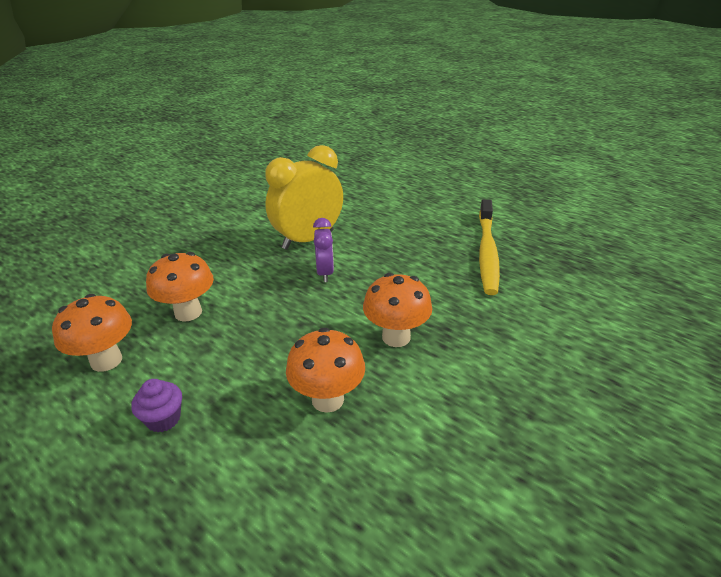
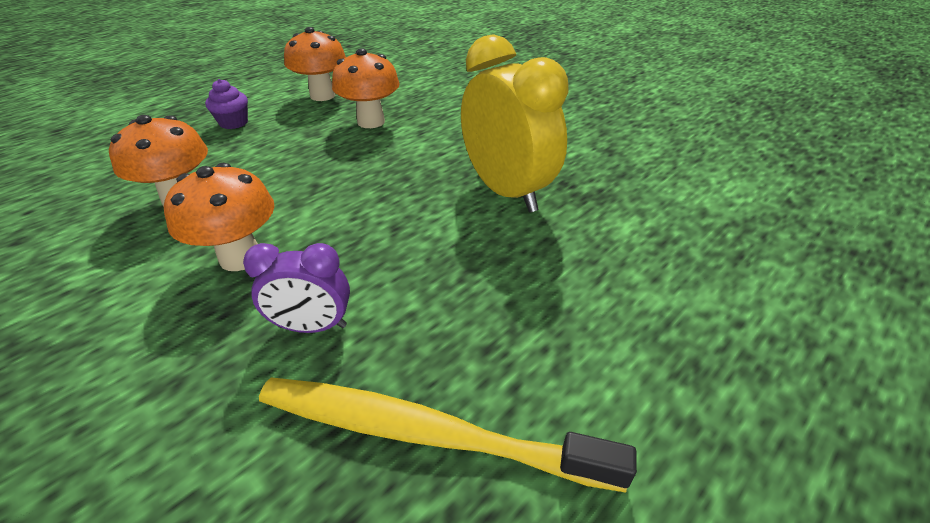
camera: 95 degrees right, 5 degrees up
purple clock [313,218,334,282] -> purple clock moved to [243,243,350,333]

